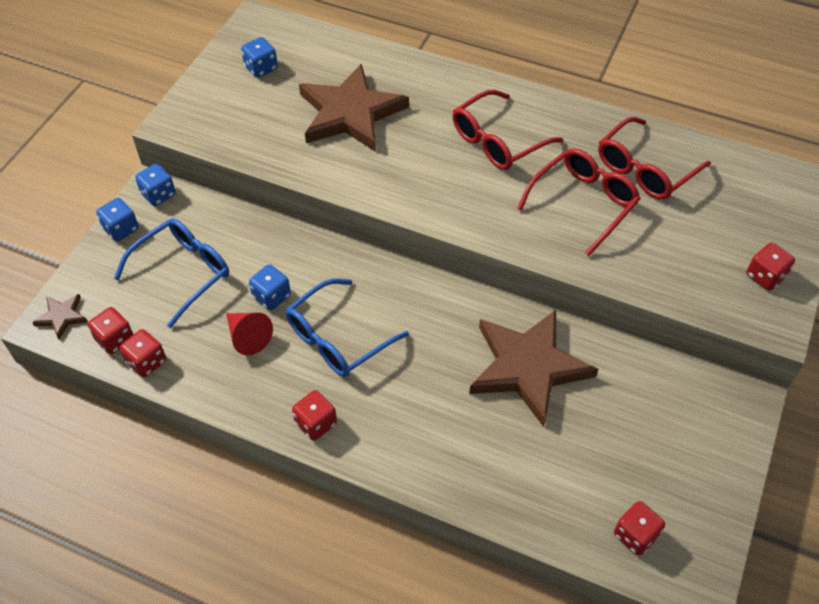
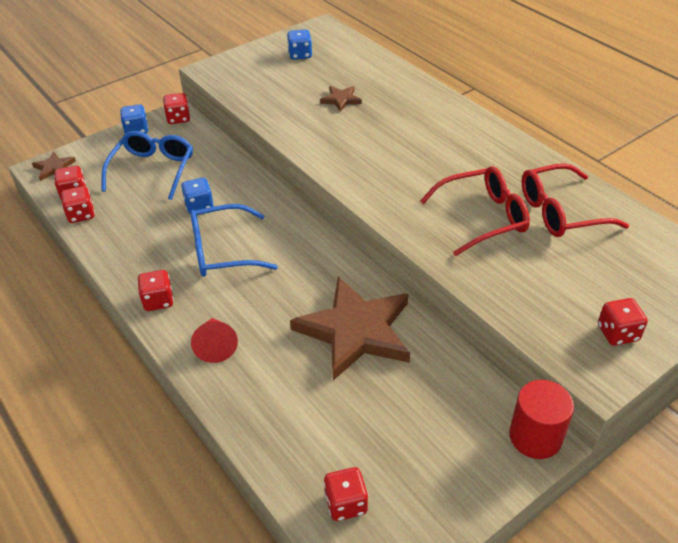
camera: 30 degrees right, 10 degrees down
blue glasses [114,218,229,328] -> blue glasses turned 60 degrees counterclockwise [101,131,193,200]
blue dice [135,164,176,206] -> red dice [163,93,190,124]
red cone [226,313,273,355] -> red cone moved to [191,318,238,363]
brown star [299,64,409,152] -> brown star [320,86,362,112], size x0.43
red glasses [452,89,563,170] -> none
none -> red cylinder [509,380,574,459]

